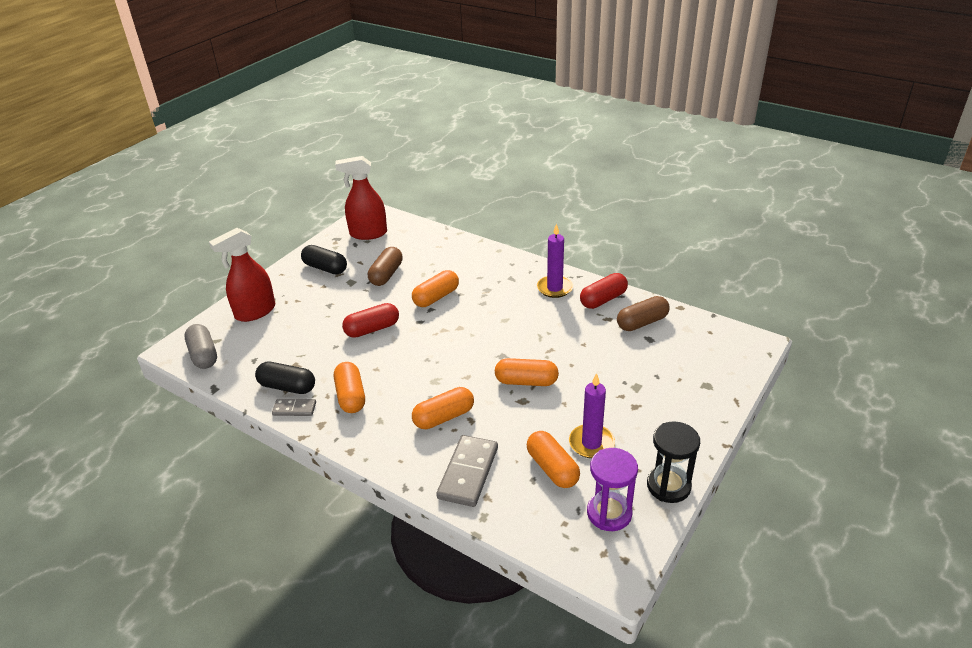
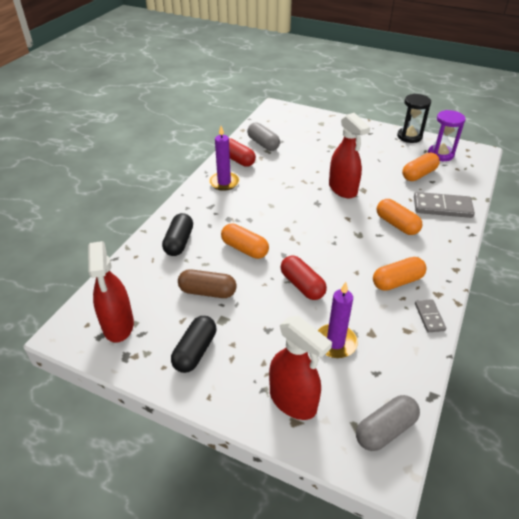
camera: 100 degrees left, 5 degrees up
black capsule [255,362,315,394] -> black capsule moved to [162,213,193,256]
orange capsule [495,358,559,386] -> red spray bottle [329,113,370,198]
purple candle [569,373,615,458] -> purple candle moved to [318,282,358,358]
brown capsule [617,296,670,331] -> grey capsule [247,122,280,151]

